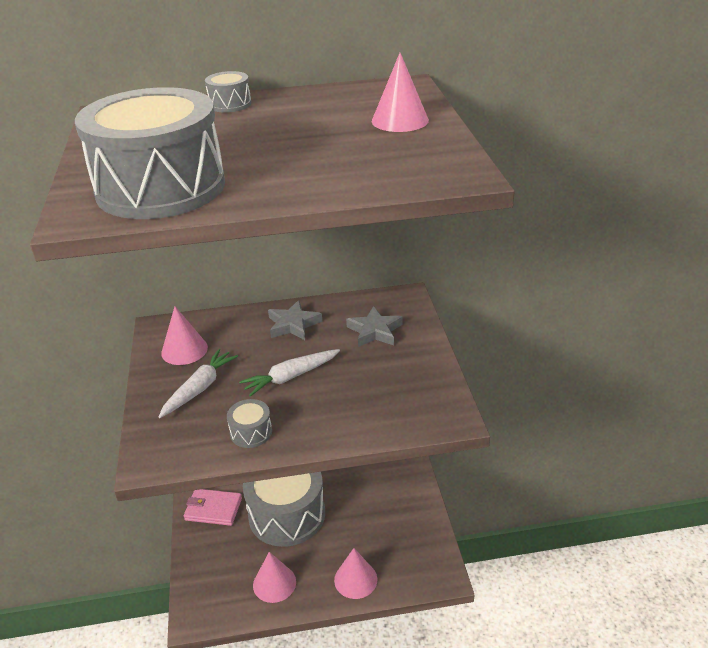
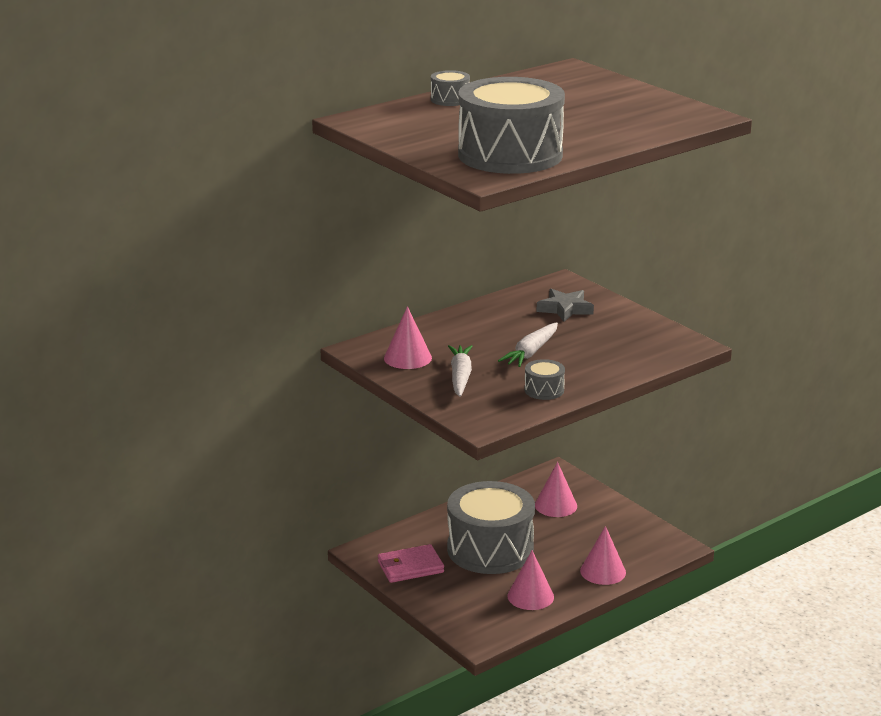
camera: 30 degrees left, 10 degrees down
grey star [268,300,322,340] -> none
pink cone [372,53,429,132] -> pink cone moved to [535,462,577,517]

